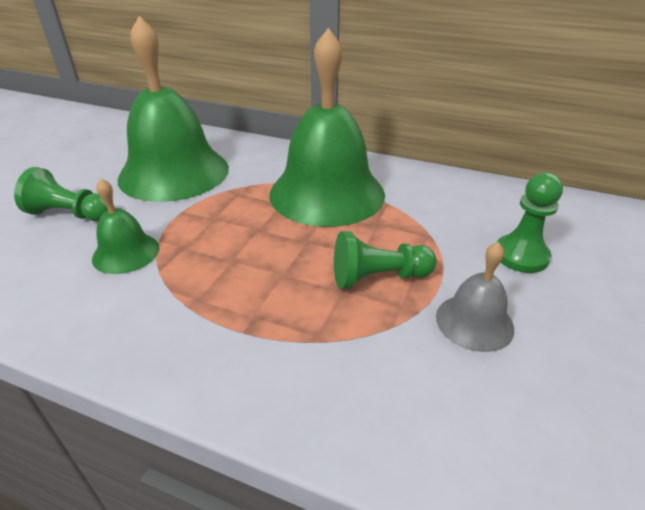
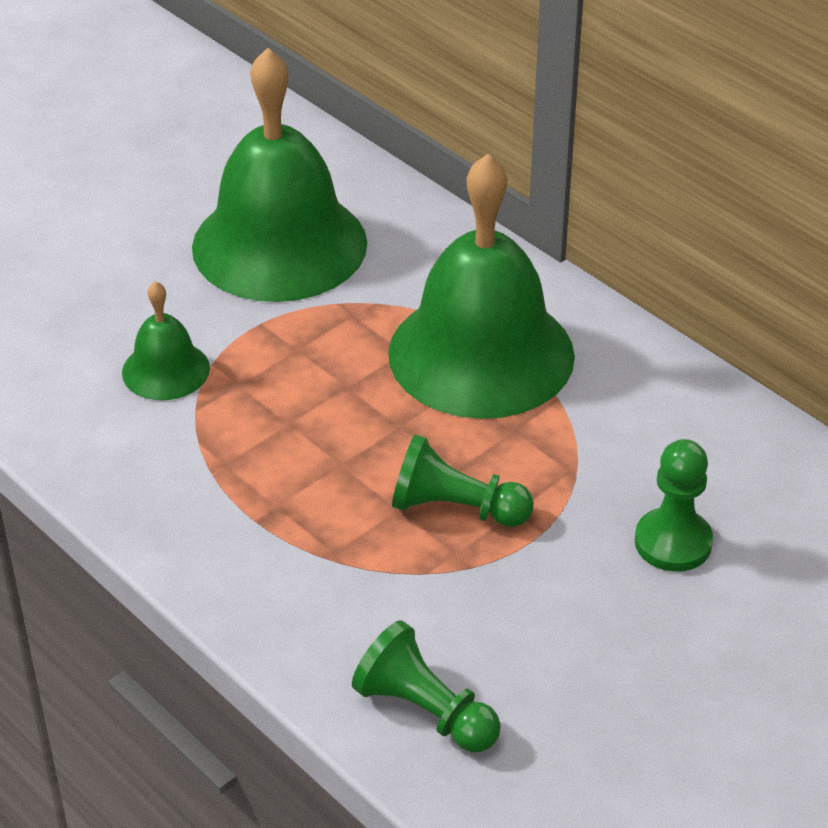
camera: 25 degrees right, 5 degrees up
green pawn [14,167,108,221] -> green pawn moved to [352,620,501,752]
grey bell [436,242,514,352] -> none

